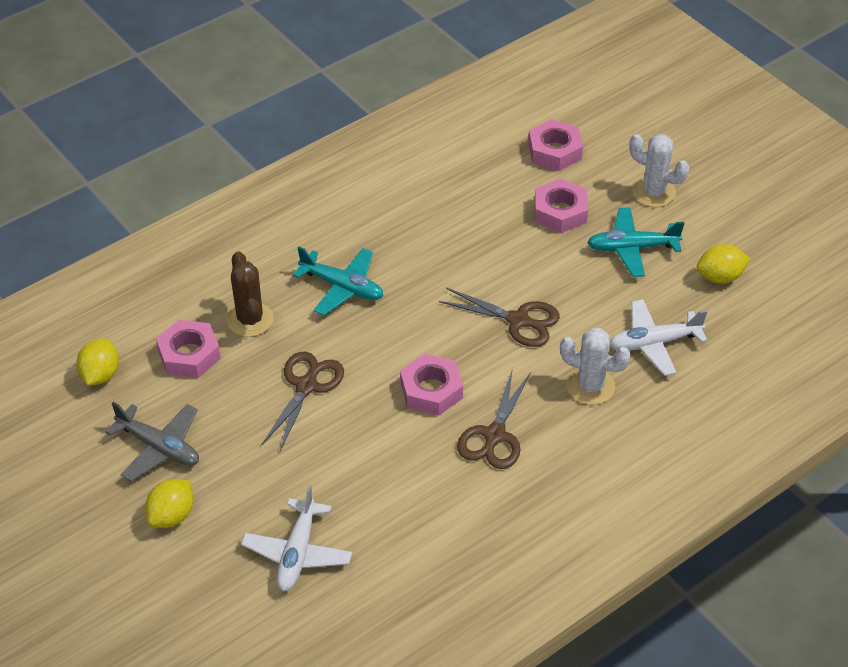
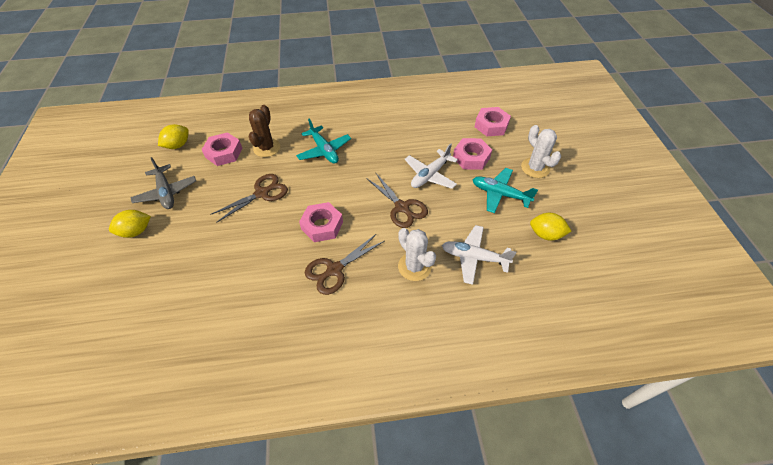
camera: 30 degrees right, 5 degrees up
white plane [241,485,352,591] -> white plane moved to [405,143,458,189]

